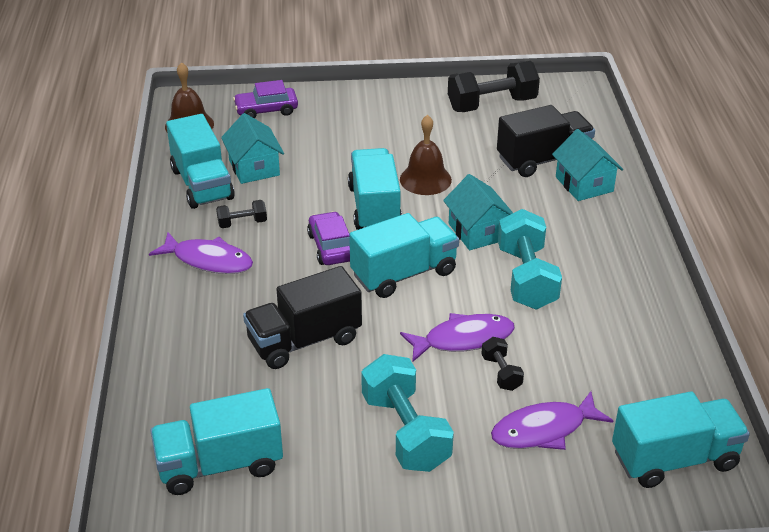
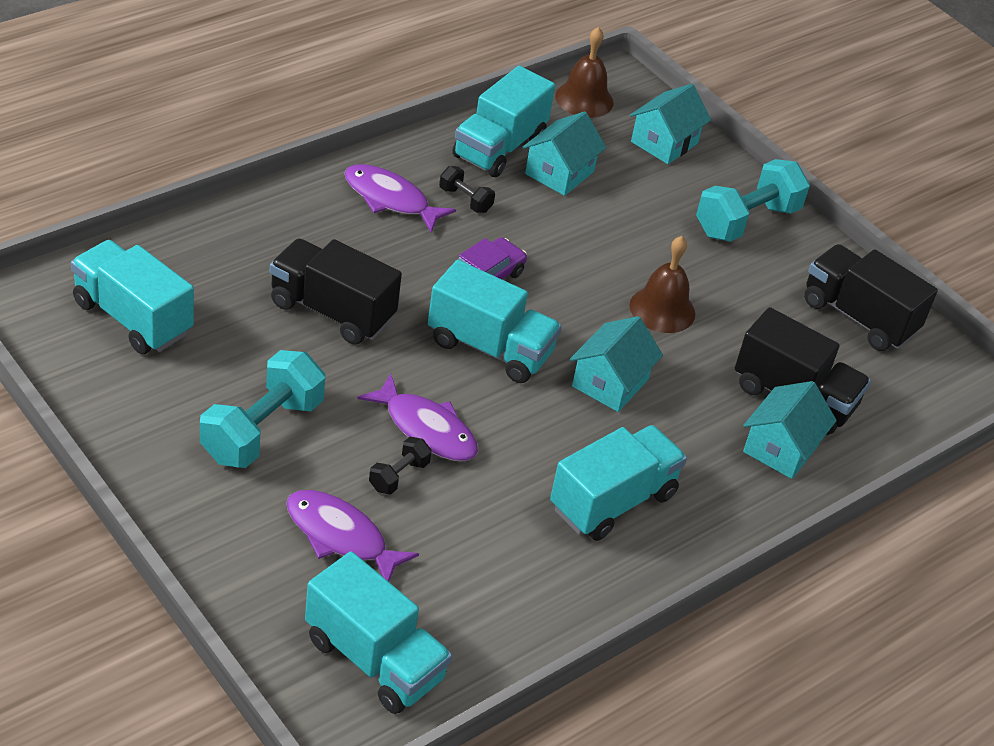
camera: 50 degrees right, 5 degrees up
purple fish [149,232,253,274] -> purple fish turned 135 degrees clockwise [345,164,456,233]
purple car [233,80,298,119] -> turquoise house [630,84,711,164]
turquoise truck [348,148,402,230] -> turquoise truck moved to [550,425,687,541]
black dumbbell [448,61,540,112] -> black truck [804,244,938,351]
turquoise dumbbell [498,209,562,310] -> turquoise dumbbell moved to [696,159,810,242]

